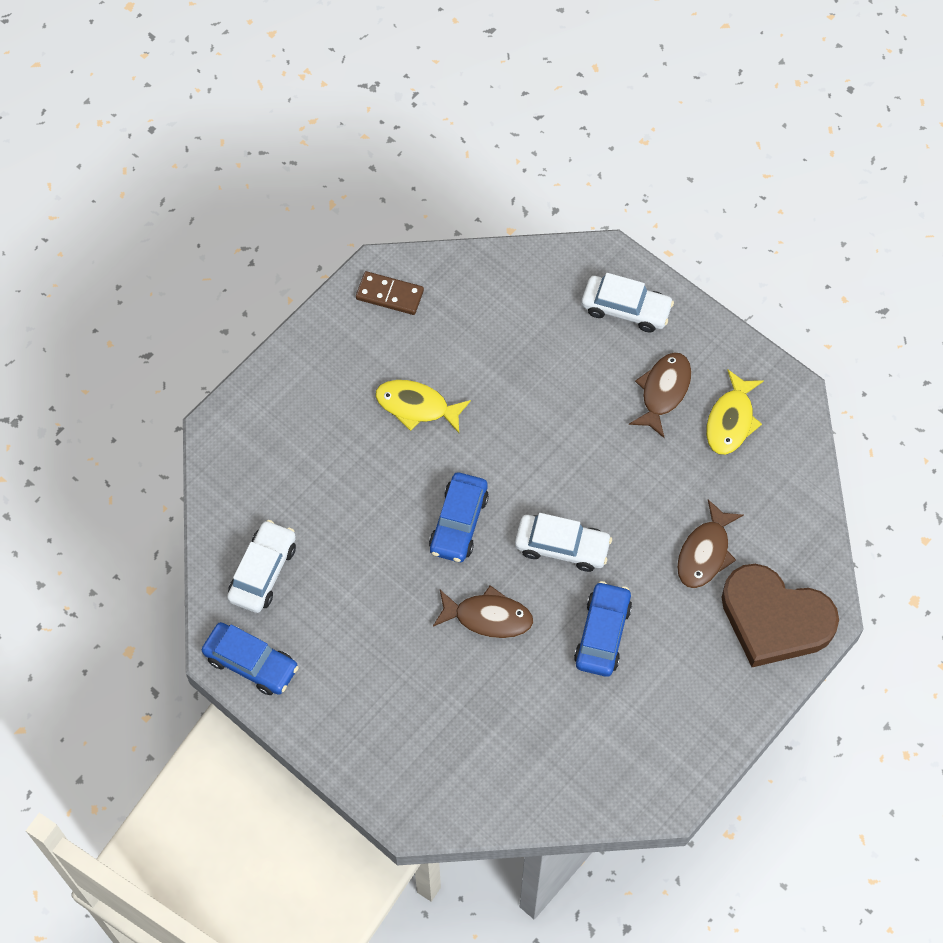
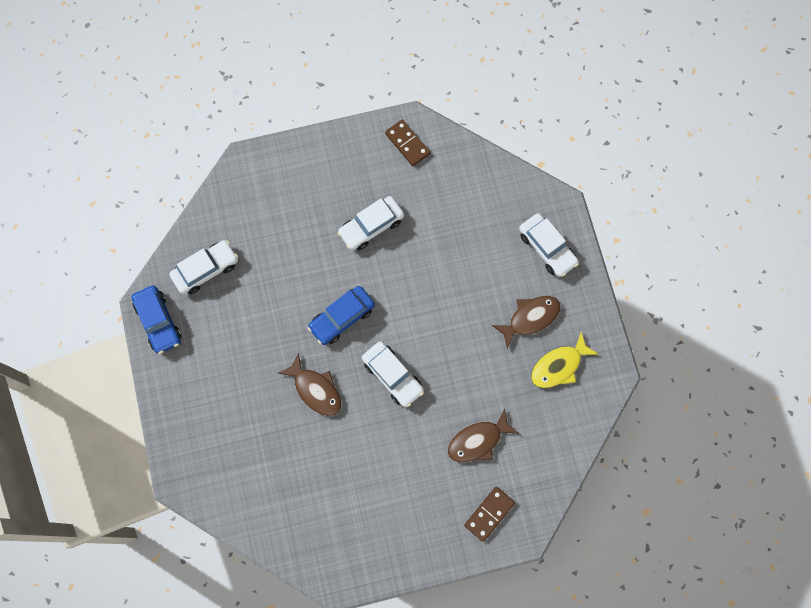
camera: 35 degrees right, 10 degrees up
yellow fish [375,380,471,433] -> white car [337,196,404,251]
blue car [574,581,632,677] -> none
brown heart [721,564,839,667] -> brown domino [464,487,515,542]

